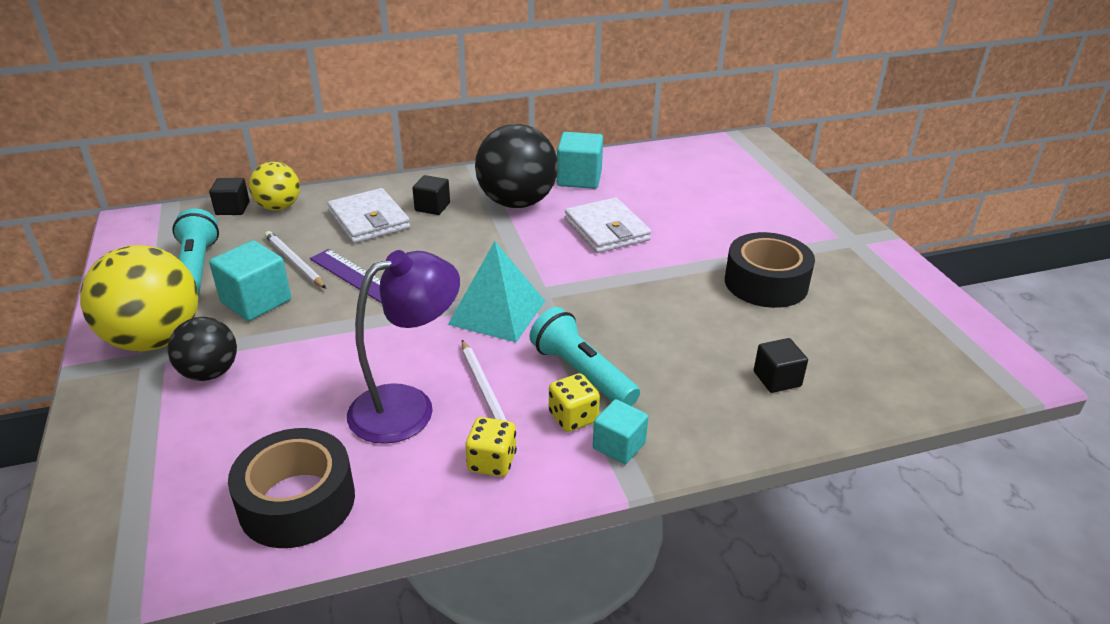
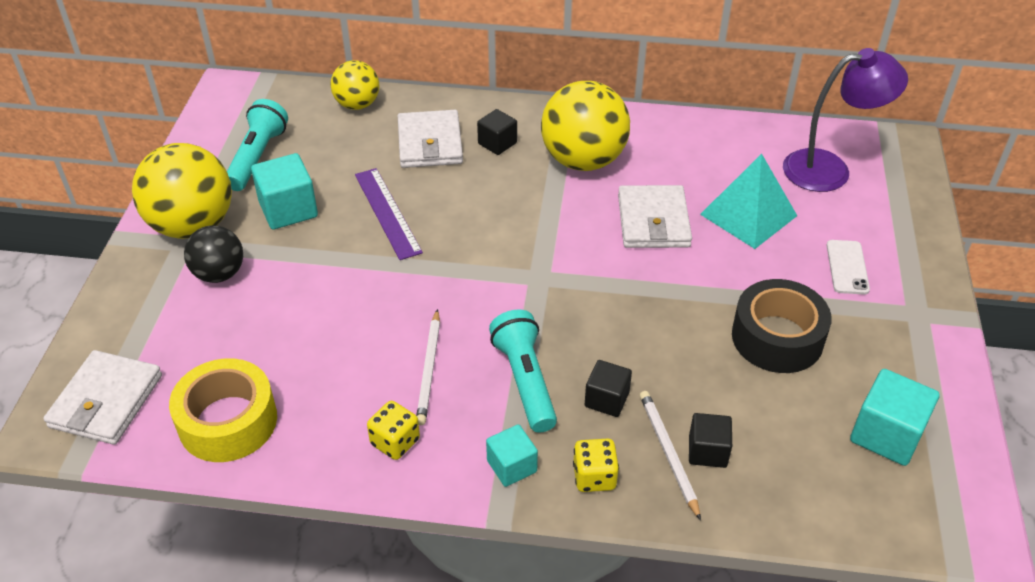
camera: 25 degrees right, 10 degrees up
black cube [209,178,250,215] -> black cube moved to [585,360,632,417]
black tape [228,428,355,548] -> yellow tape [169,358,277,462]
white pencil [265,231,326,289] -> white pencil moved to [640,391,701,521]
purple lamp [347,250,460,444] -> purple lamp moved to [783,48,908,192]
turquoise pyramid [448,241,545,342] -> turquoise pyramid moved to [700,154,797,249]
black ball [475,124,558,208] -> yellow ball [541,81,630,171]
yellow dice [549,373,600,432] -> yellow dice moved to [573,439,619,492]
turquoise cube [557,132,603,189] -> turquoise cube moved to [850,369,940,466]
none -> white wallet [43,350,162,445]
none -> white phone [827,240,870,295]

